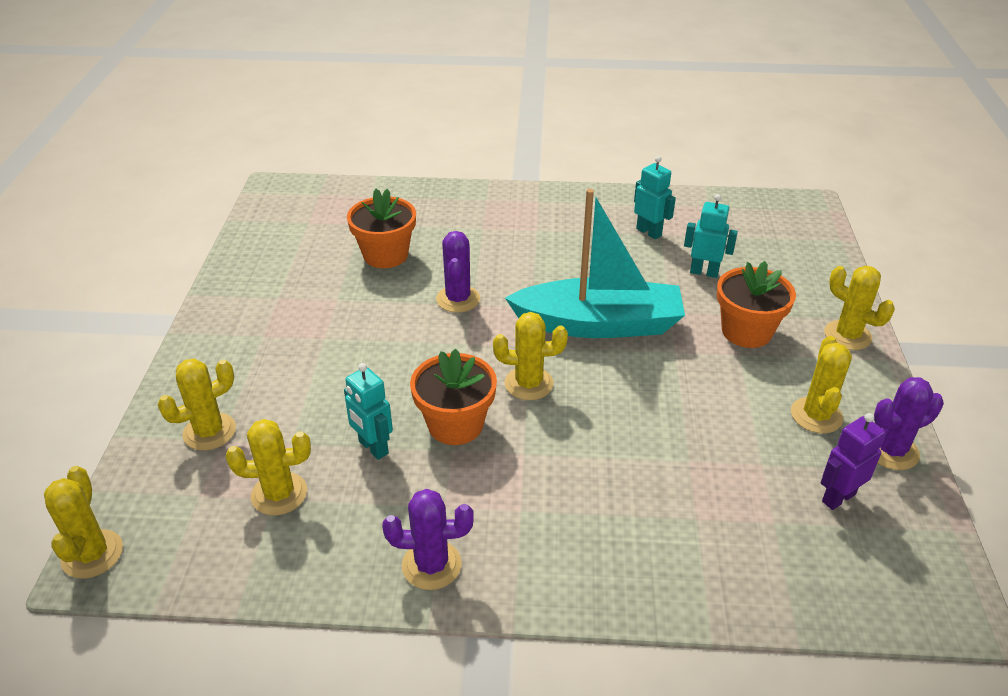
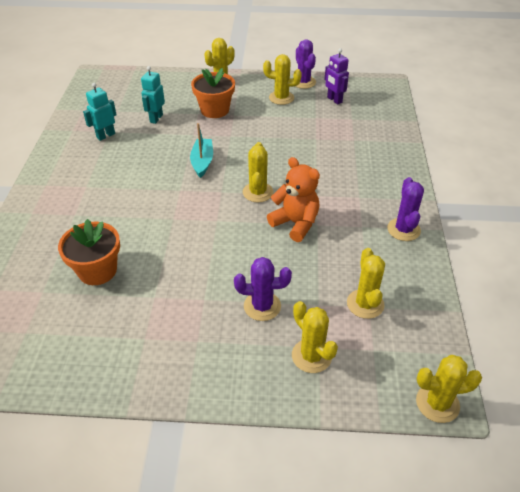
camera: 90 degrees left, 5 degrees up
turquoise robot [344,363,393,460] -> none
orange flower pot [410,349,497,445] -> orange teddy bear [267,157,320,242]
purple cactus [436,231,480,313] -> purple cactus moved to [234,257,292,321]
turquoise boat [505,189,685,338] -> turquoise boat [190,123,213,178], size x0.50

